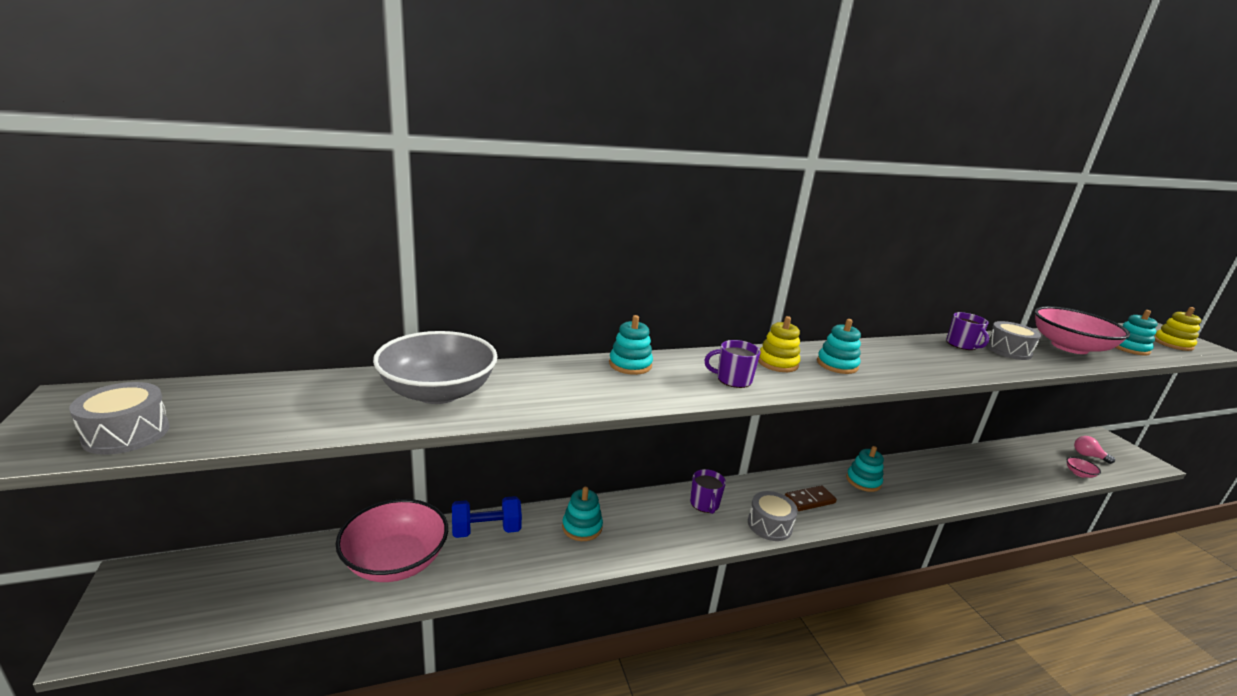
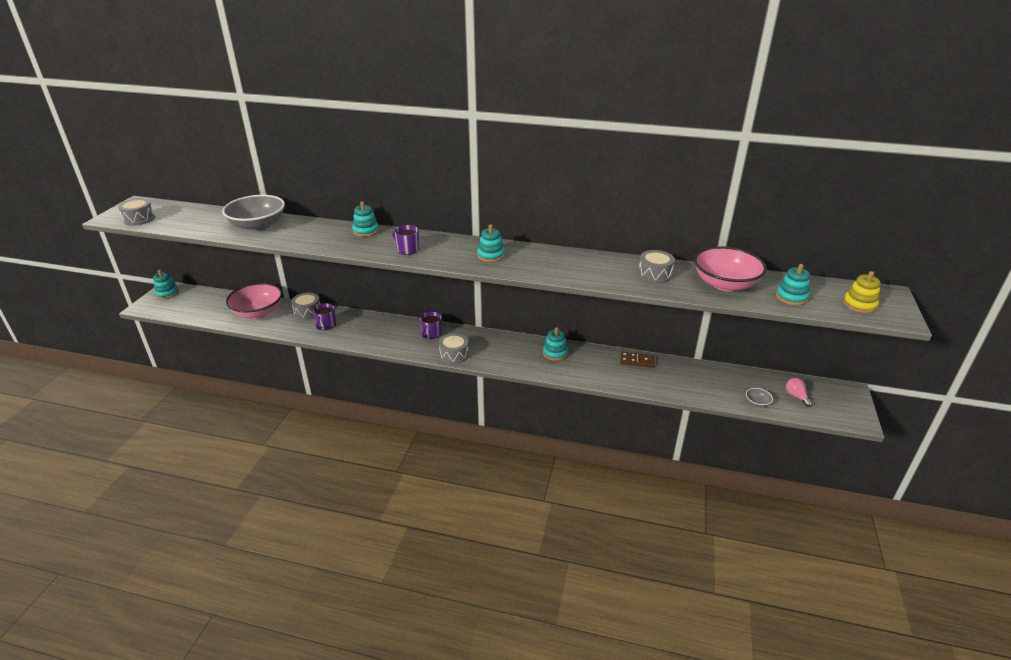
camera: 35 degrees right, 10 degrees up
blue dumbbell [452,496,522,538] -> grey drum [291,293,320,320]
turquoise stacking toy [562,487,603,541] -> turquoise stacking toy moved to [153,270,179,299]
yellow stacking toy [758,316,800,372] -> none
brown domino [785,485,837,511] -> brown domino moved to [620,352,655,368]
purple mug [946,312,989,350] -> purple mug moved to [313,303,336,330]
pink bowl [1067,457,1101,478] -> grey bowl [746,388,773,407]

